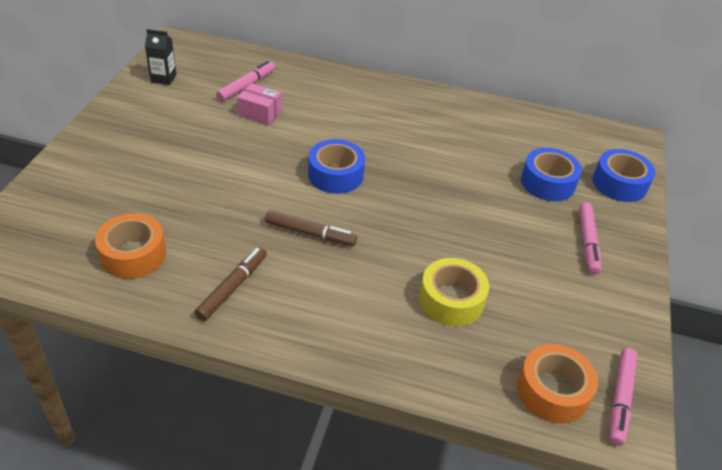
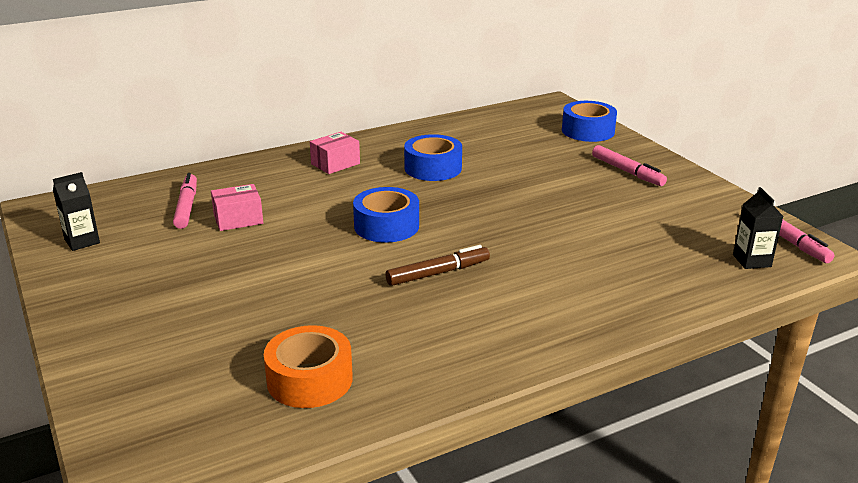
camera: 40 degrees left, 15 degrees down
brown marker [194,247,267,321] -> none
yellow tape [419,258,489,327] -> none
orange tape [517,344,598,424] -> black carton [733,187,783,269]
blue tape [521,148,582,201] -> blue tape moved to [404,134,462,181]
none -> pink box [310,132,360,174]

